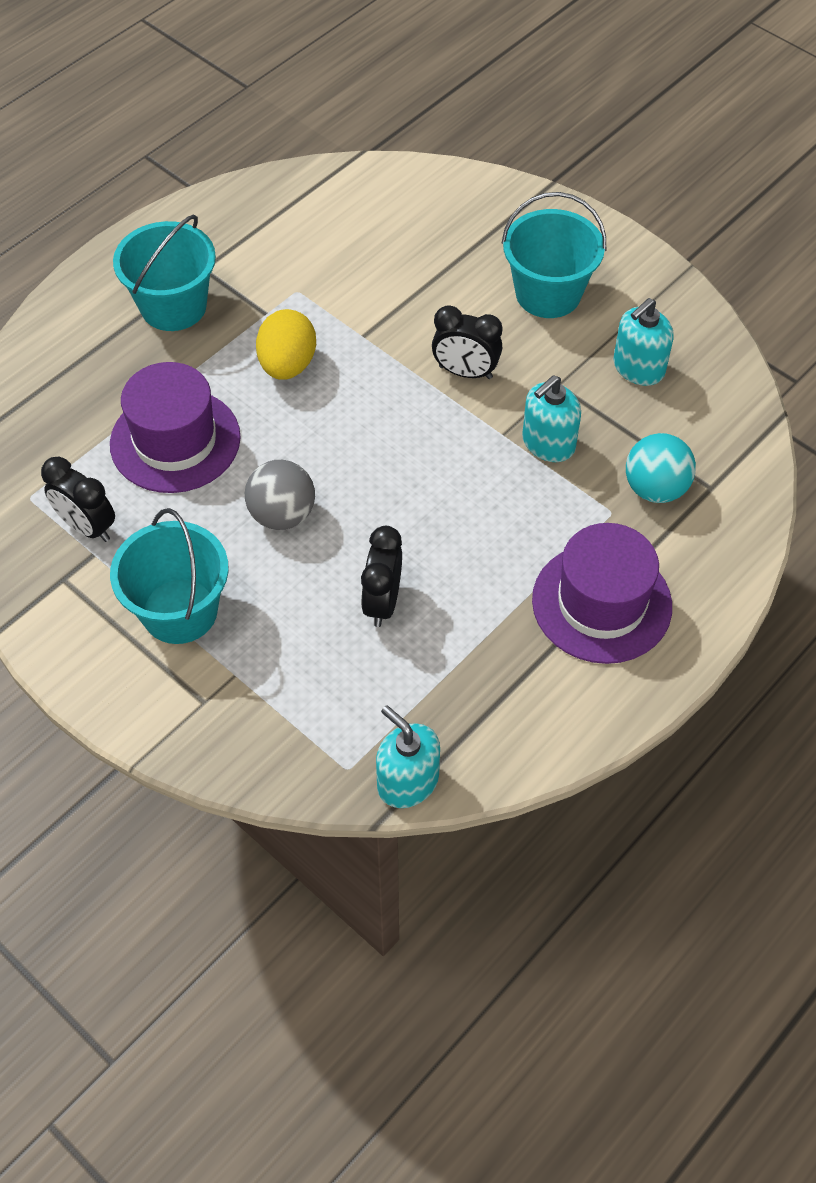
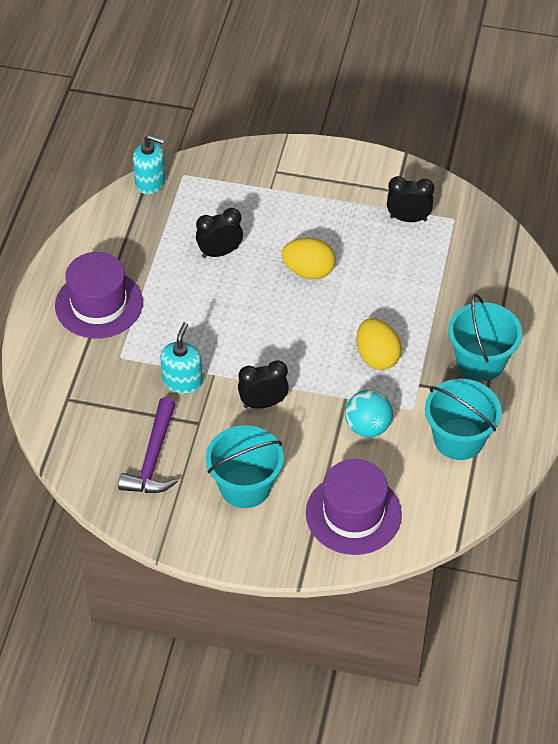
camera: 150 degrees right, 5 degrees down
purple hat [110,362,241,493] -> purple hat moved to [306,459,402,555]
turquoise bucket [110,508,229,644] -> turquoise bucket moved to [425,379,502,460]
grey ball [245,460,315,530] -> yellow egg [282,238,336,279]
black clock [361,526,402,627] -> black clock turned 90 degrees counterclockwise [196,208,243,258]
turquoise soap dispenser [613,298,674,386] -> purple hammer [118,397,178,493]
turquoise ball [626,433,696,503] -> turquoise ball moved to [345,390,393,438]

